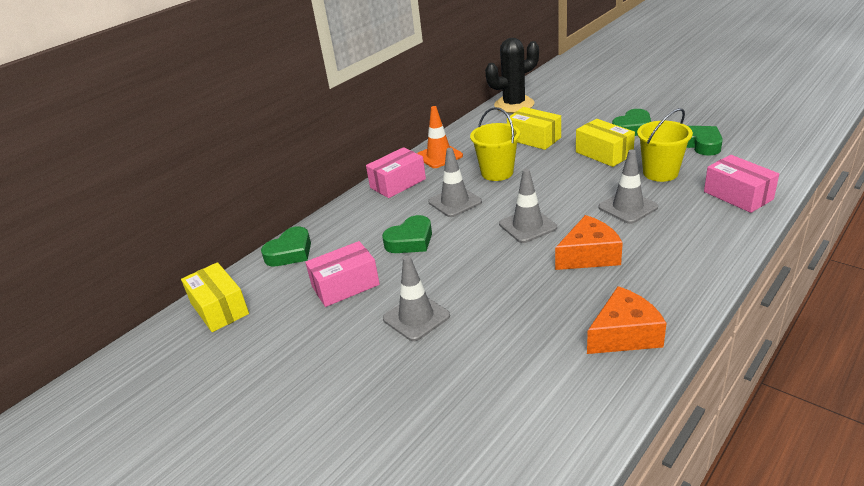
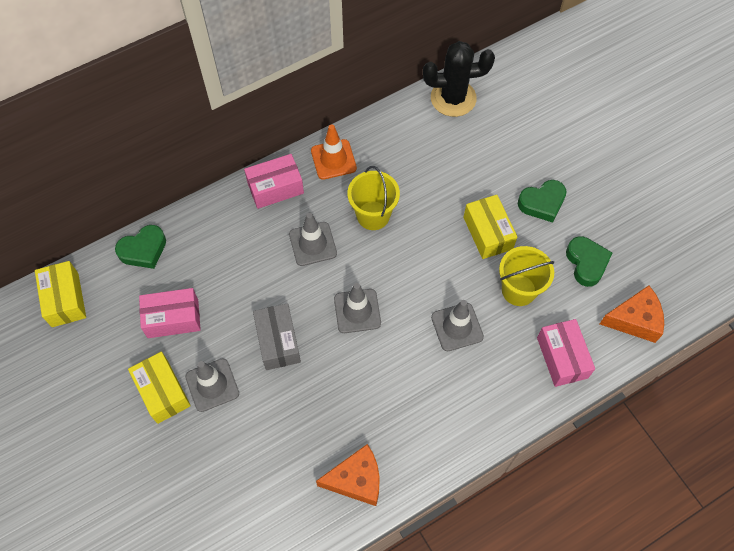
camera: 15 degrees right, 30 degrees up
green heart [382,215,432,253] -> none
yellow box [507,107,561,150] -> yellow box moved to [128,352,191,424]
orange cheese [555,215,623,270] -> orange cheese moved to [600,285,664,343]
none -> grey box [253,303,301,370]

